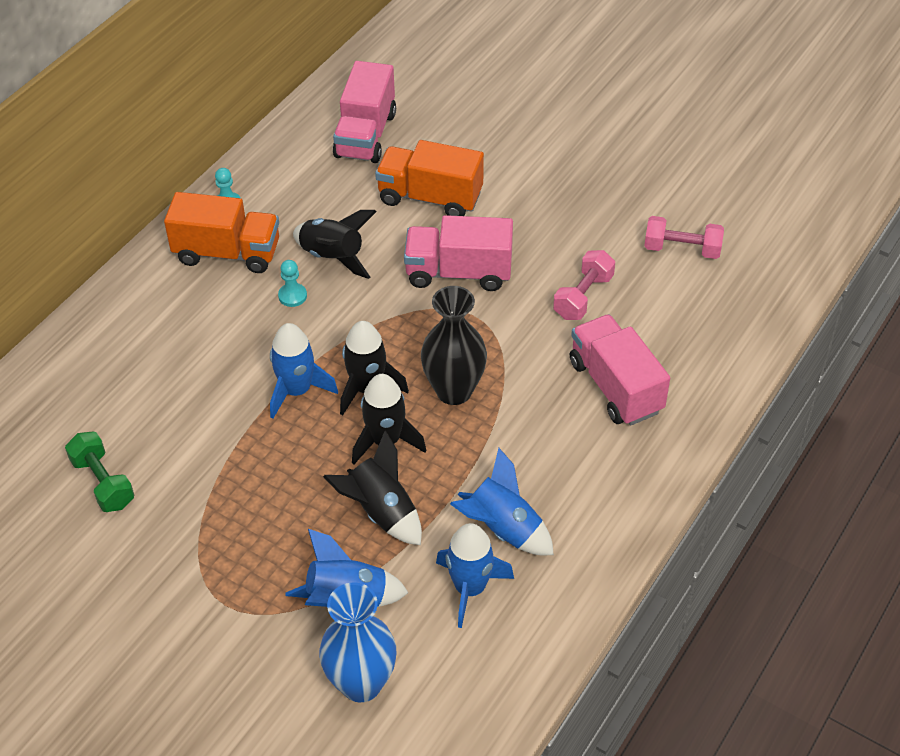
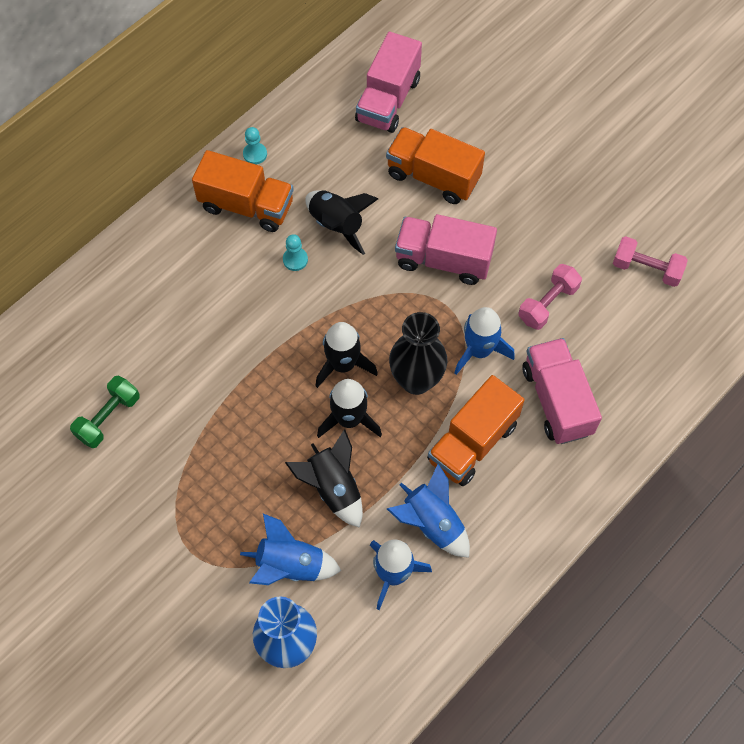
camera: 10 degrees right, 15 degrees up
green dumbbell [65,432,134,512] -> green dumbbell turned 60 degrees clockwise [70,376,140,448]
blue rocket [270,323,338,419] -> blue rocket moved to [454,307,515,375]
none -> orange truck [427,375,525,486]

